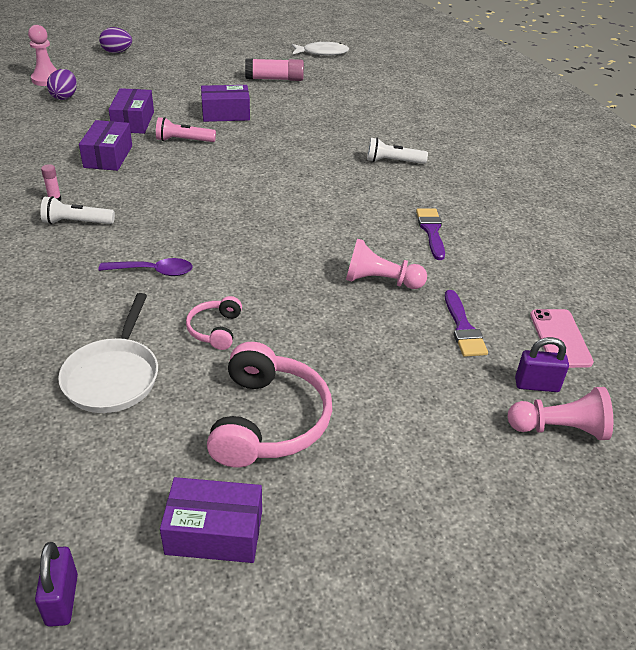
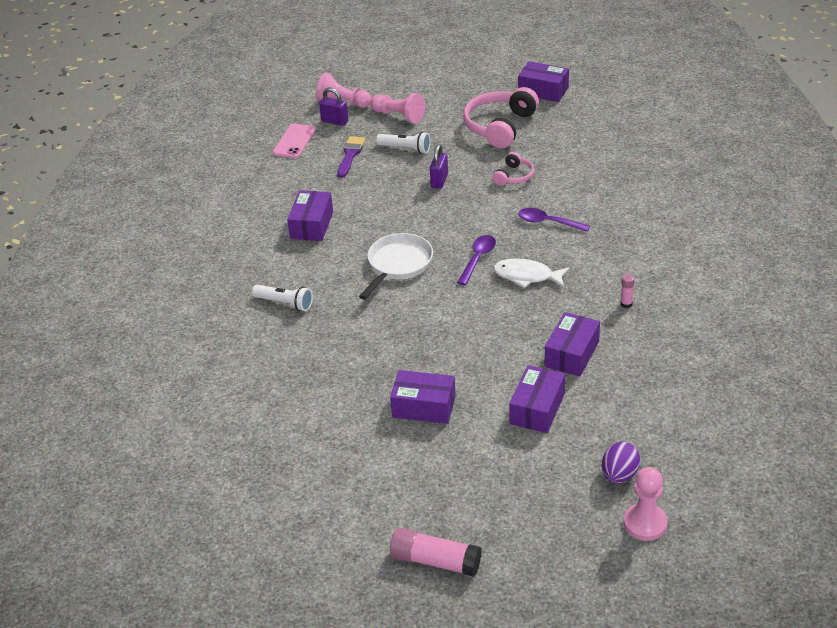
camera: 155 degrees left, 0 degrees up
purple padlock [35,542,78,627] -> purple padlock moved to [430,144,448,189]
white flashlight [40,196,115,224] -> white flashlight moved to [376,132,431,154]
white pan [58,293,158,413] -> white pan moved to [359,233,433,300]
purple egg [99,27,132,53] -> none
pink flashlight [156,117,216,142] -> none
pink glue stick [245,58,304,81] -> pink glue stick moved to [390,528,482,577]
white fish [292,42,349,55] -> white fish moved to [493,258,570,288]
pink pawn [346,239,427,289] -> pink pawn moved to [371,93,425,124]
purple brush [416,208,445,260] -> purple box [287,190,333,241]
none -> purple spoon [457,235,496,285]

